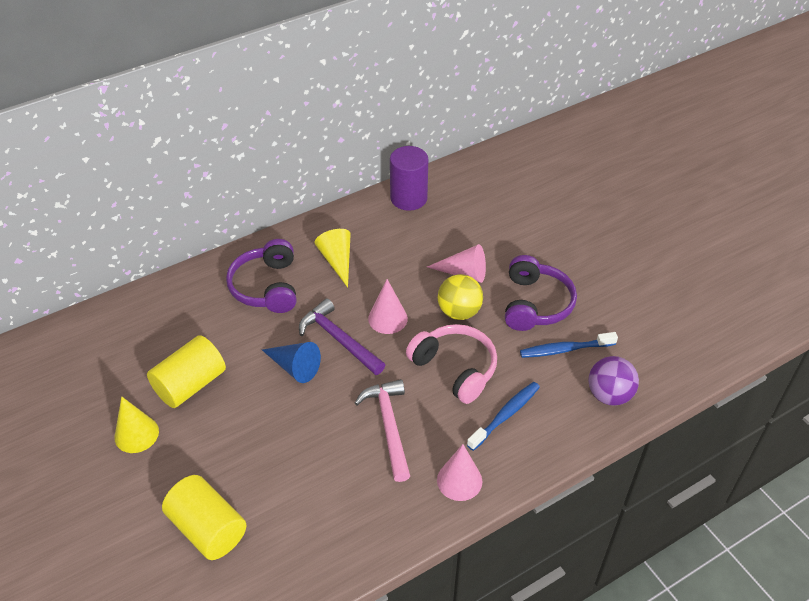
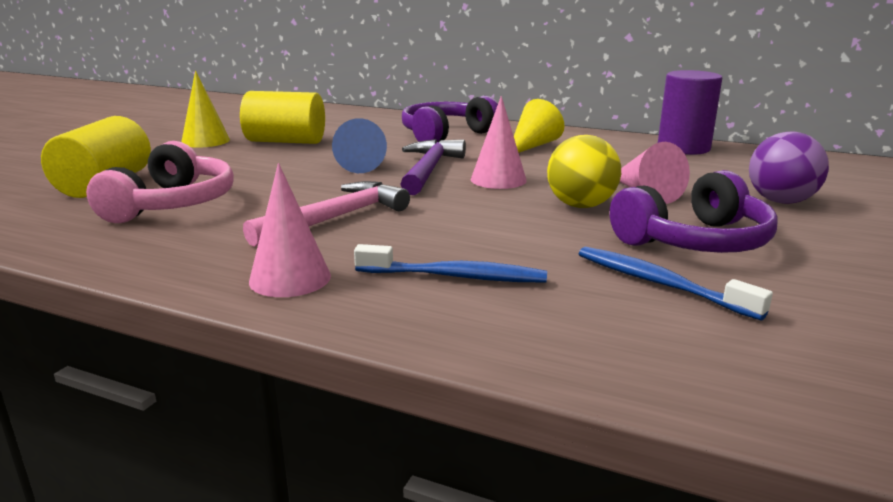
camera: 55 degrees right, 25 degrees down
pink headphones [406,324,497,404] -> pink headphones moved to [86,141,234,223]
purple ball [588,356,639,406] -> purple ball moved to [749,132,829,204]

